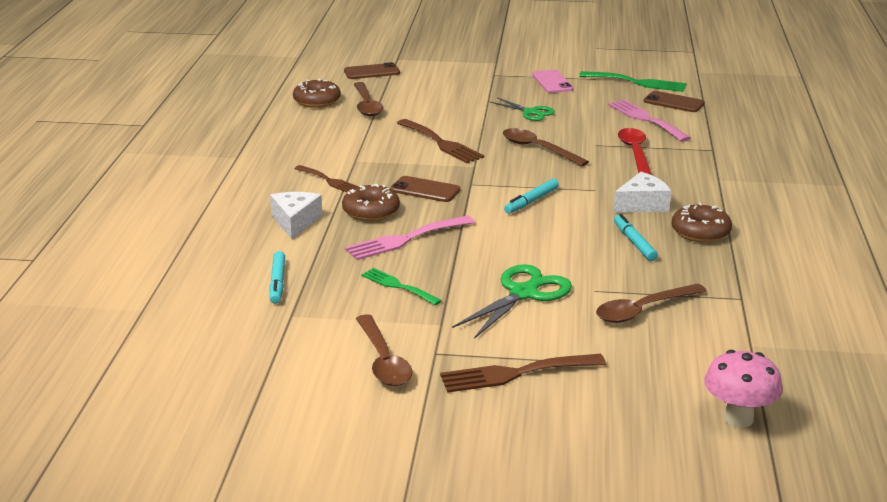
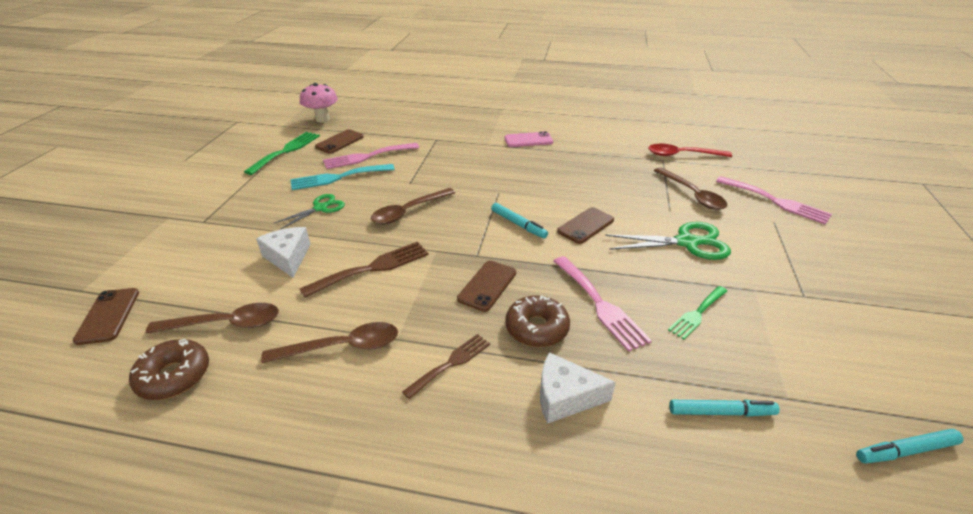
camera: 85 degrees left, 10 degrees up
brown spoon [356,314,413,386] -> brown spoon moved to [261,322,398,363]
brown fork [440,354,606,393] -> none
green scissors [452,264,572,339] -> green scissors turned 135 degrees clockwise [605,222,731,260]
pink phone [532,70,574,93] -> pink phone moved to [504,131,553,147]
white cheese [613,172,671,213] -> white cheese moved to [256,227,311,278]
turquoise marker [614,214,658,261] -> turquoise marker moved to [856,429,963,463]
red spoon [618,128,652,175] -> red spoon moved to [648,144,732,157]
brown donut [671,203,732,243] -> none
pink mushroom [704,350,783,428] -> pink mushroom moved to [300,83,338,122]
none -> turquoise fork [290,164,395,190]
none -> brown phone [557,207,614,244]
none -> pink fork [716,176,832,224]

